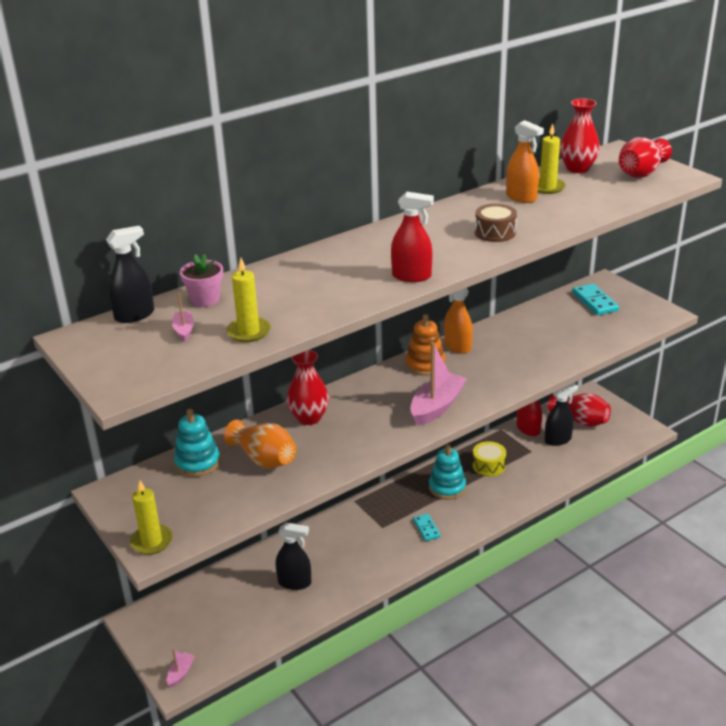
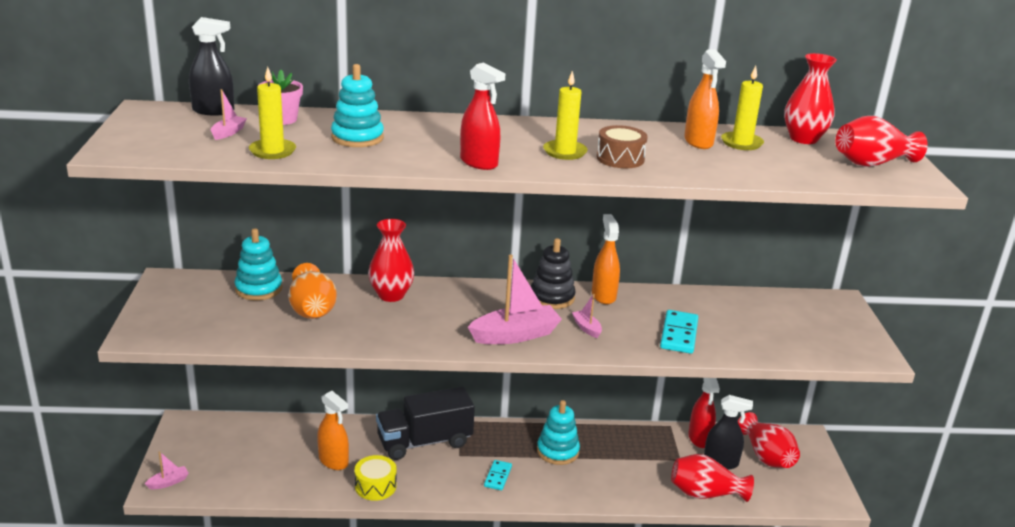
camera: 30 degrees right, 5 degrees down
yellow candle [130,481,173,555] -> yellow candle moved to [543,71,587,160]
black spray bottle [276,522,311,590] -> orange spray bottle [317,391,349,470]
orange stacking toy [406,314,446,376] -> black stacking toy [531,238,576,309]
yellow drum [472,441,506,476] -> yellow drum moved to [355,455,397,501]
turquoise domino [572,283,619,315] -> turquoise domino moved to [660,310,698,354]
none -> turquoise stacking toy [331,64,384,147]
none -> black truck [376,387,475,460]
none -> pink boat [572,294,602,338]
none -> red vase [671,454,754,502]

